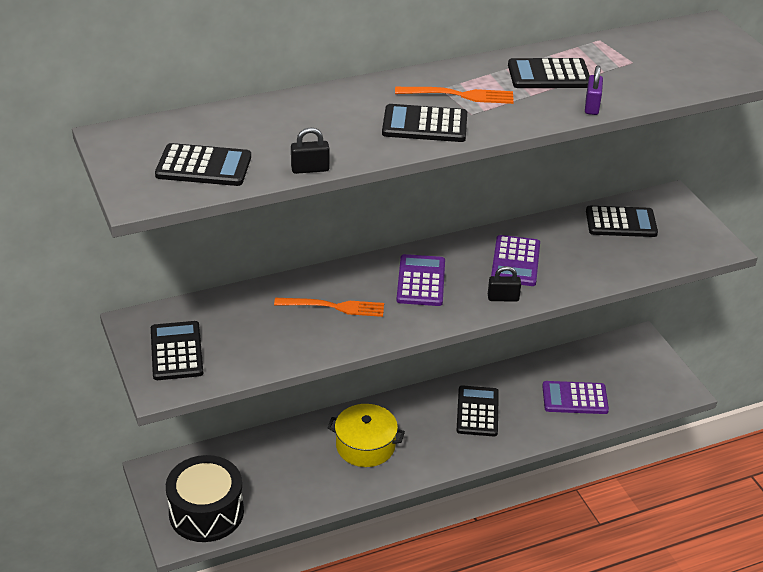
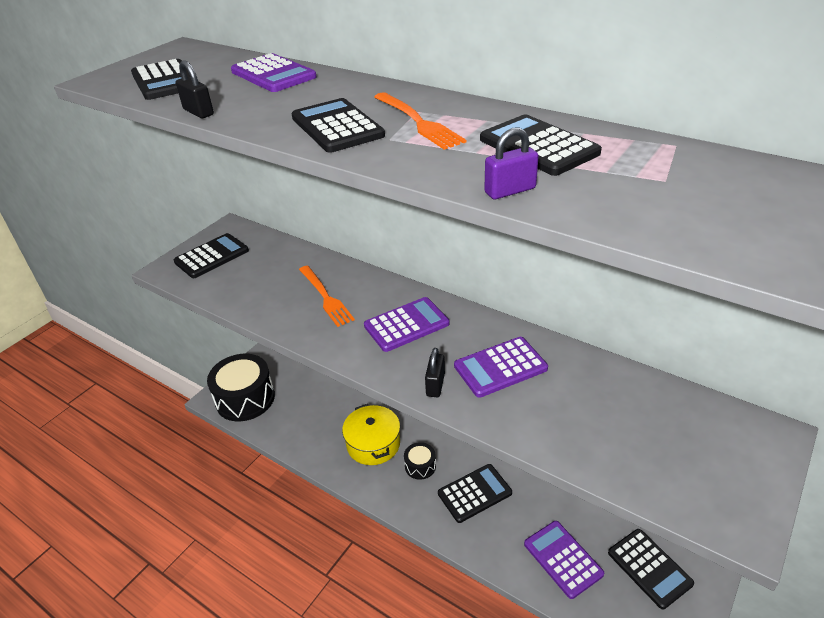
camera: 60 degrees right, 0 degrees up
black padlock [488,266,521,302] -> black padlock turned 45 degrees clockwise [425,348,445,397]
black calculator [586,206,658,237] -> black calculator moved to [608,529,694,609]
none -> purple calculator [231,53,317,92]
none -> black drum [404,442,436,480]

